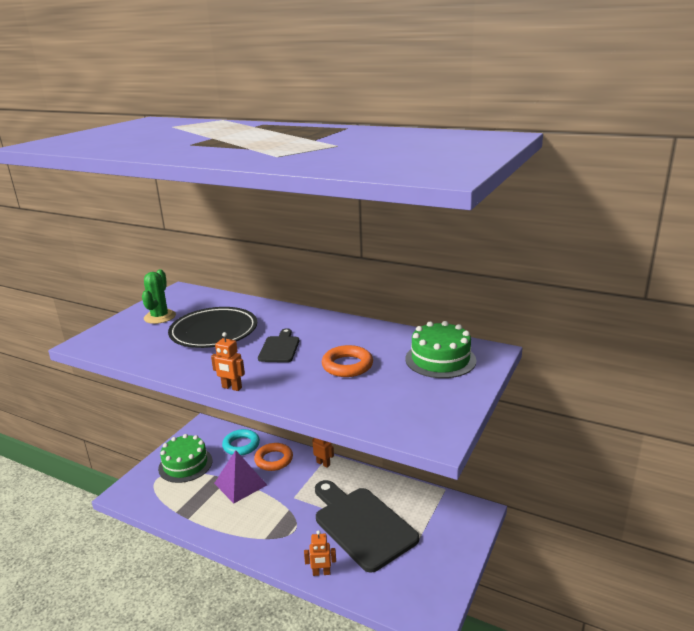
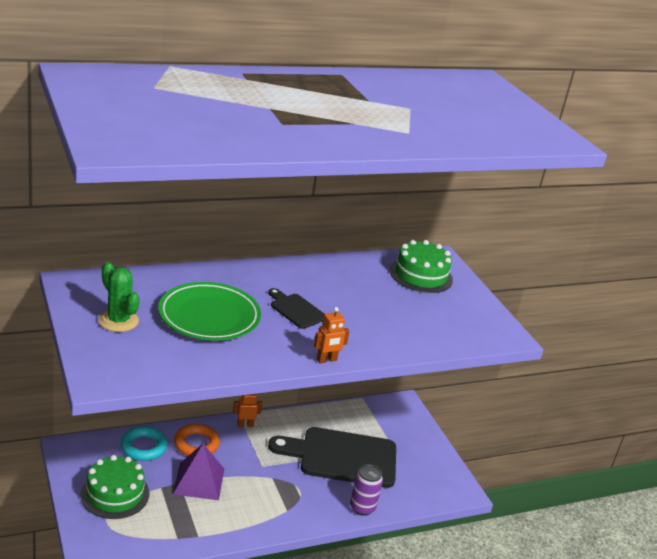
camera: 55 degrees left, 5 degrees up
black plate [168,307,257,348] -> green plate [158,282,261,341]
orange robot [304,530,336,576] -> purple can [350,464,383,516]
orange ring [322,345,373,377] -> none

